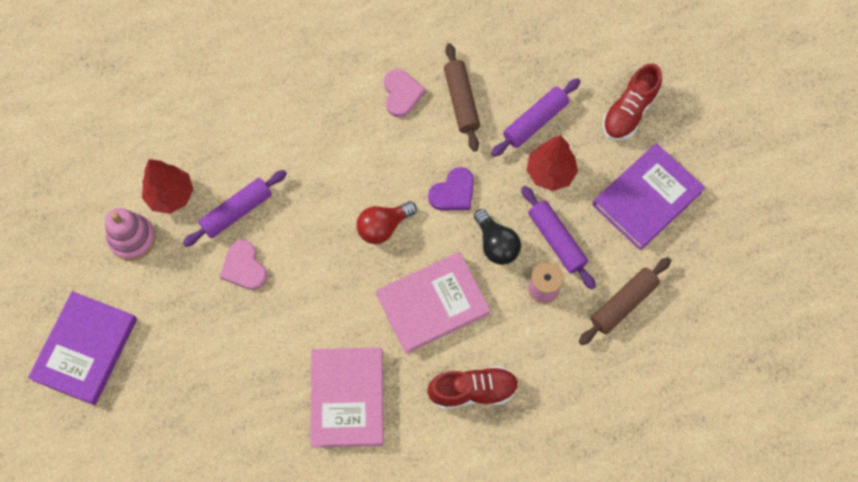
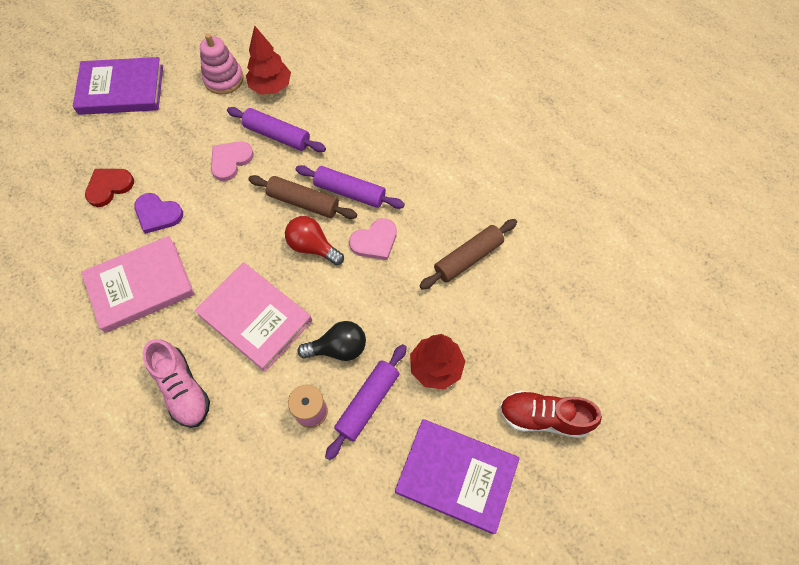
camera: 65 degrees right, 5 degrees down
pink heart [384,69,426,117] -> pink heart moved to [349,218,397,260]
red shoe [427,366,519,409] -> pink shoe [143,339,210,428]
purple heart [428,167,474,211] -> purple heart moved to [134,193,183,234]
black light bulb [474,209,521,265] -> black light bulb turned 135 degrees counterclockwise [298,321,366,361]
purple rolling pin [491,78,581,157] -> purple rolling pin moved to [296,165,405,209]
brown rolling pin [579,257,671,345] -> brown rolling pin moved to [248,175,357,219]
none -> red heart [85,169,134,207]

